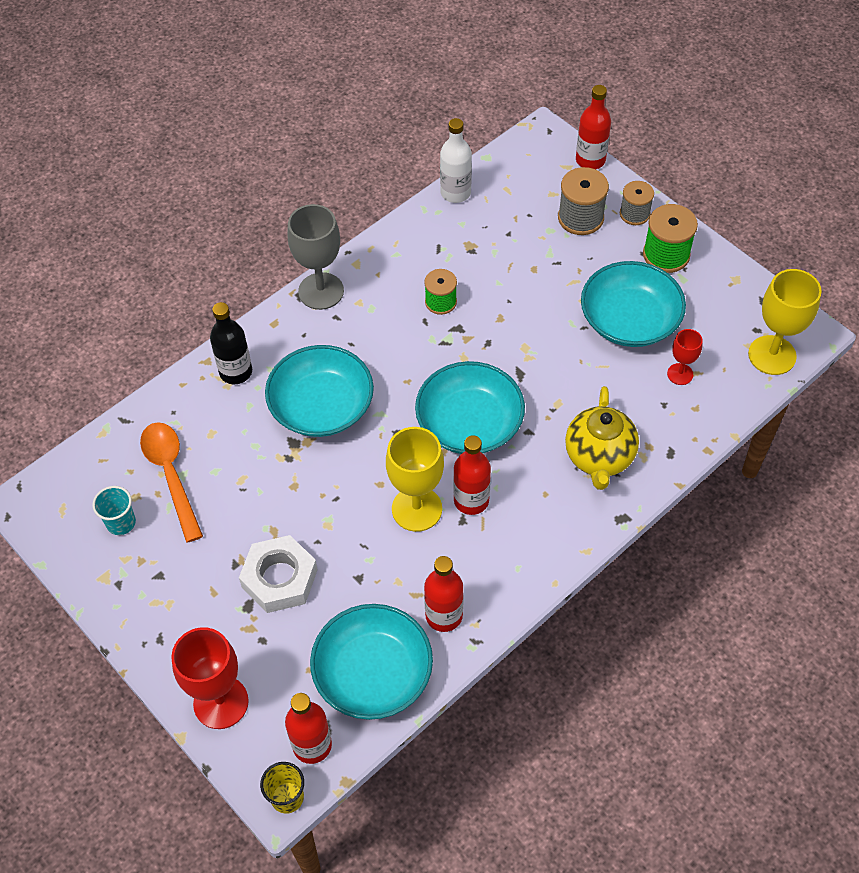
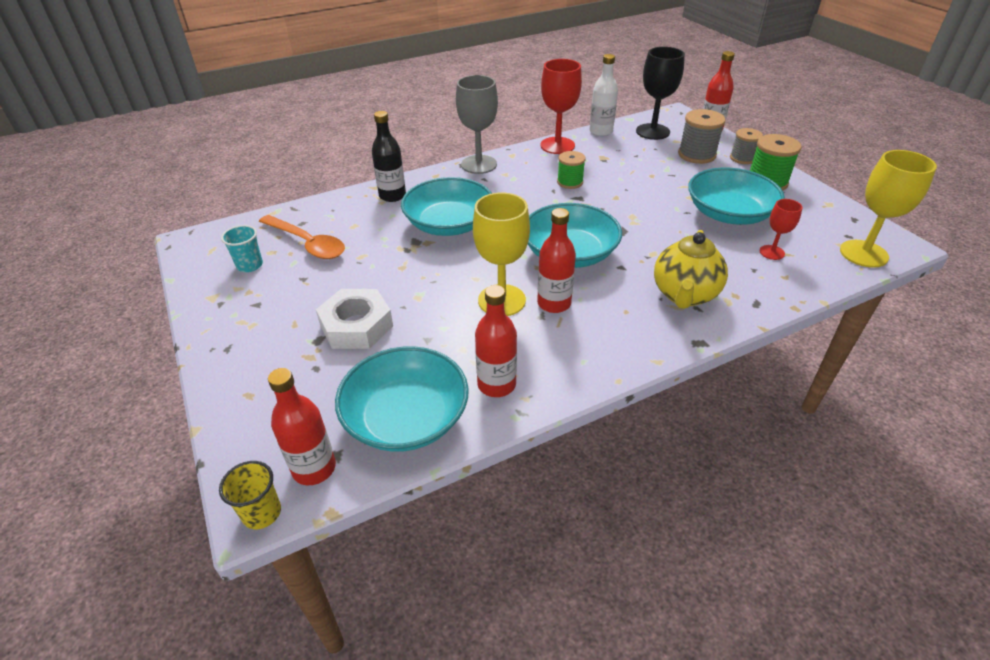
camera: 15 degrees right, 15 degrees down
orange spoon [140,422,203,543] -> orange spoon turned 135 degrees clockwise [259,215,345,259]
red goblet [171,627,249,729] -> red goblet moved to [541,59,582,154]
none -> black goblet [636,47,685,140]

